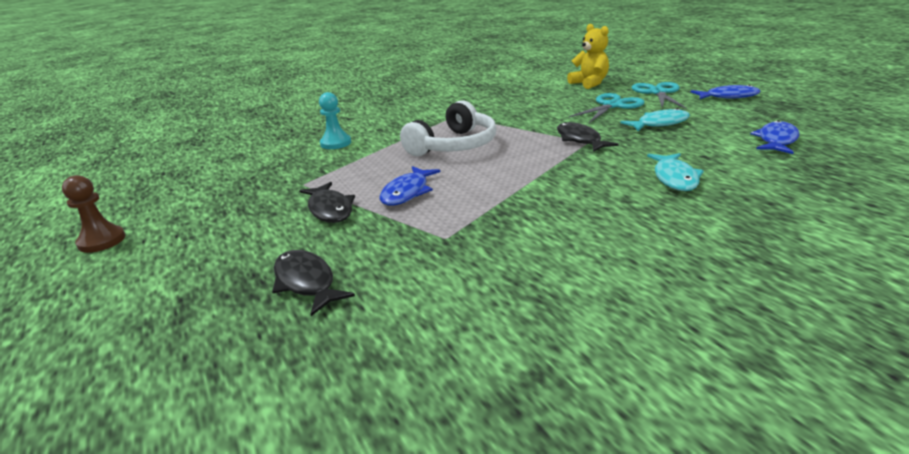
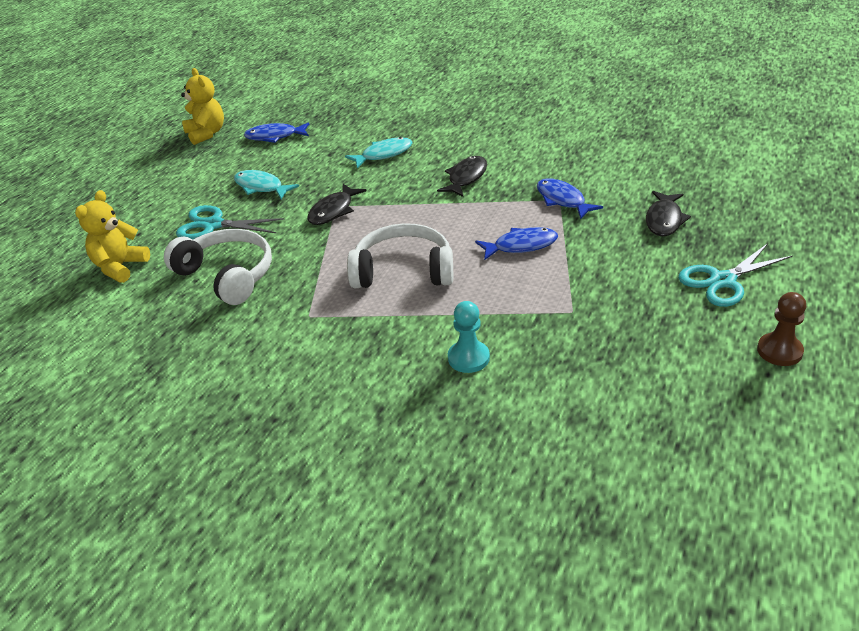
camera: 125 degrees left, 10 degrees up
black fish [299,182,355,223] -> black fish moved to [437,156,487,197]
turquoise scissors [632,82,687,109] -> turquoise scissors moved to [678,243,793,307]
blue fish [691,85,761,99] -> blue fish moved to [537,178,603,219]
none -> white headphones [164,229,272,305]
none -> yellow teddy bear [181,68,224,145]

